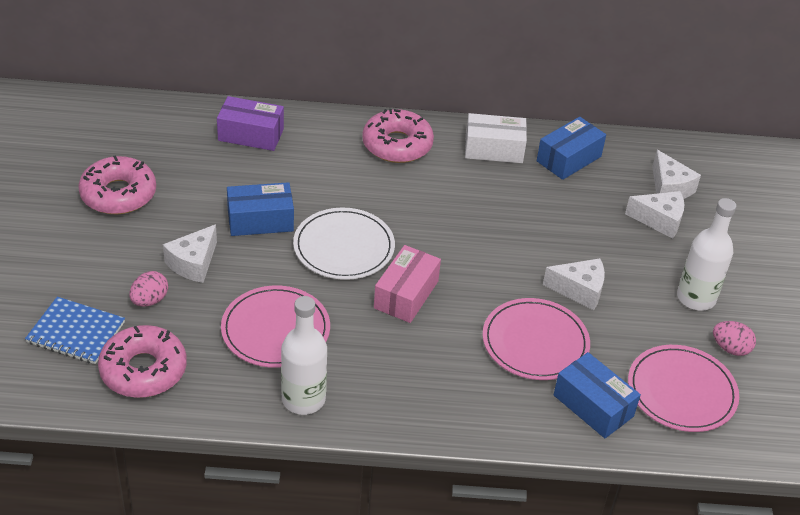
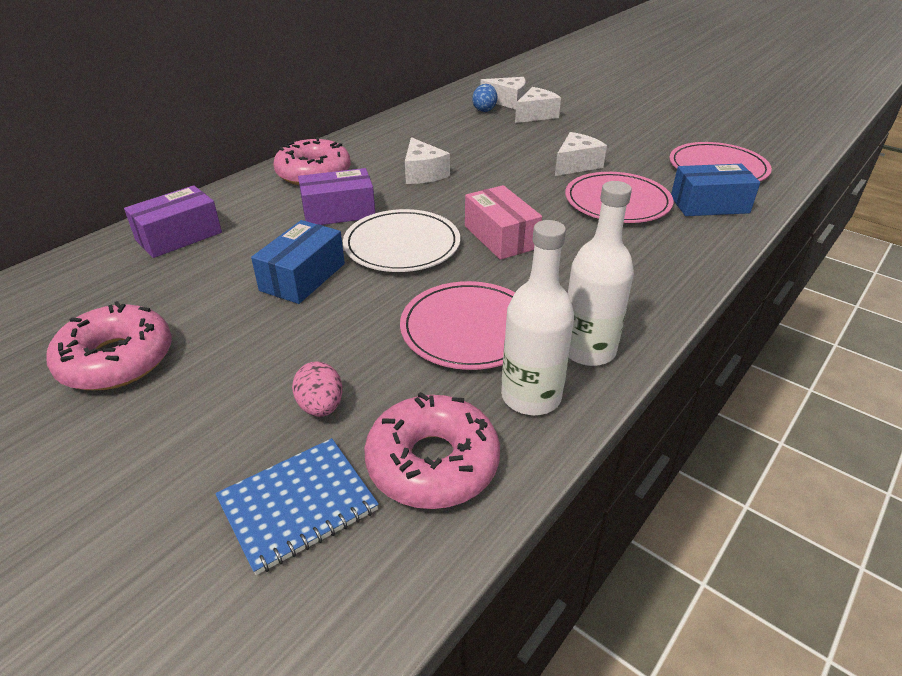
camera: 50 degrees left, 5 degrees down
white cheese [163,224,217,283] -> white cheese moved to [405,137,450,184]
white box [465,113,527,163] -> none
blue box [537,117,606,180] -> none
white bottle [677,198,736,311] -> white bottle moved to [501,220,574,415]
pink egg [713,321,756,356] -> none
none -> purple box [298,168,375,225]
none -> blue egg [472,84,497,112]

